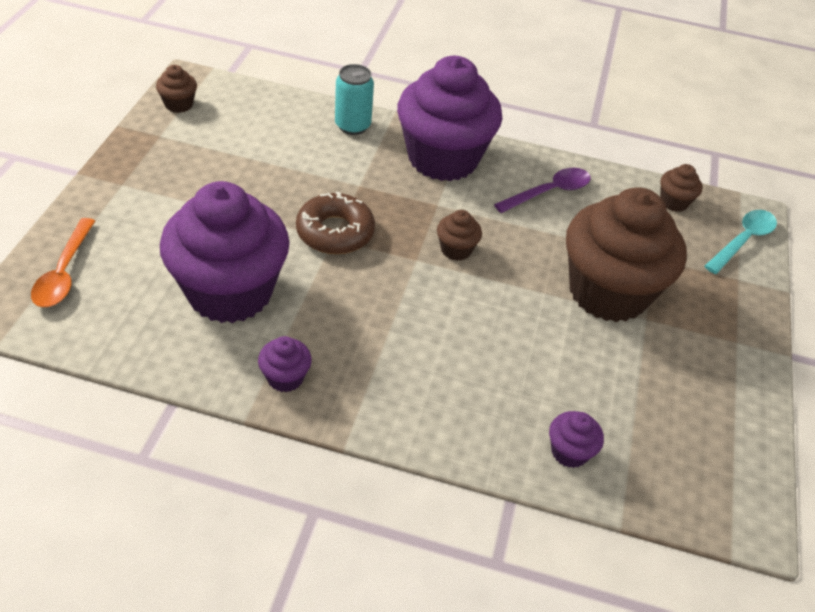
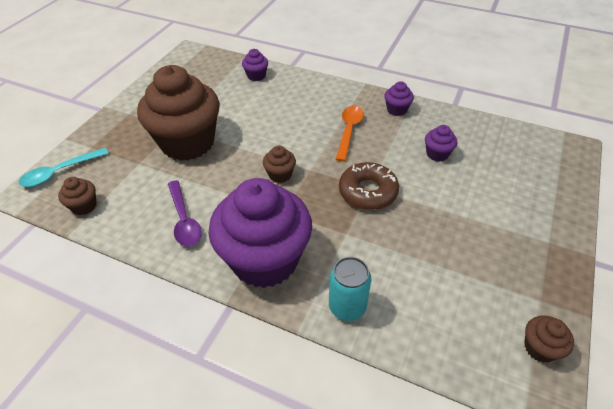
camera: 165 degrees left, 0 degrees up
orange spoon [31,218,95,307] -> orange spoon moved to [336,106,364,162]
purple cupcake [160,181,290,323] -> purple cupcake [425,125,457,162], size x0.40
purple spoon [494,168,591,213] -> purple spoon turned 90 degrees counterclockwise [168,180,202,247]

